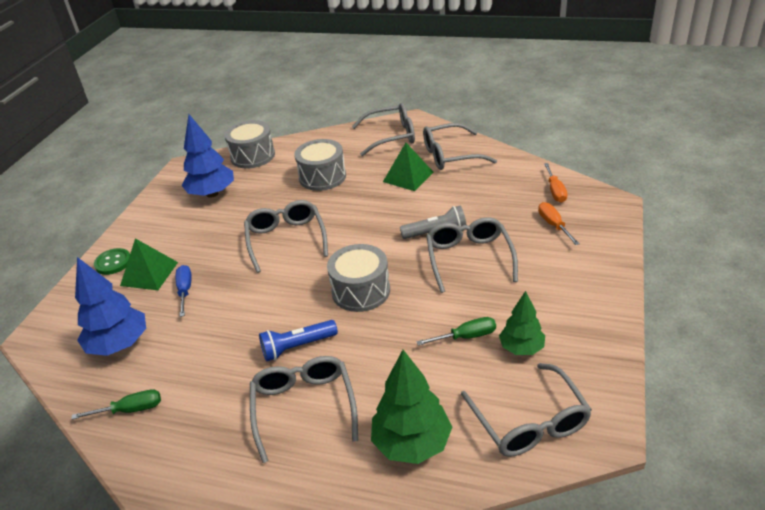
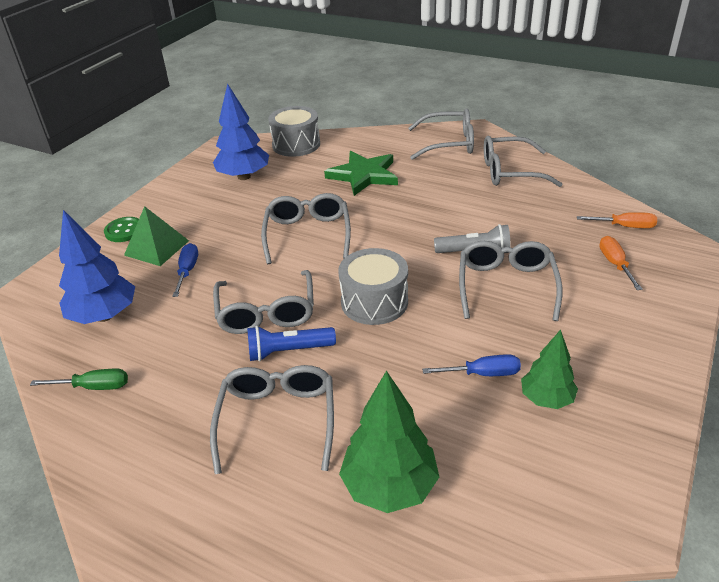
camera: 10 degrees right, 0 degrees up
grey drum [294,139,346,191] -> green star [324,151,398,196]
green pyramid [383,143,433,191] -> none
green screwdriver [416,317,496,346] -> blue screwdriver [422,354,521,376]
grey glasses [461,363,592,457] -> grey glasses moved to [213,270,314,334]
orange screwdriver [544,163,567,203] -> orange screwdriver turned 90 degrees counterclockwise [577,212,657,228]

